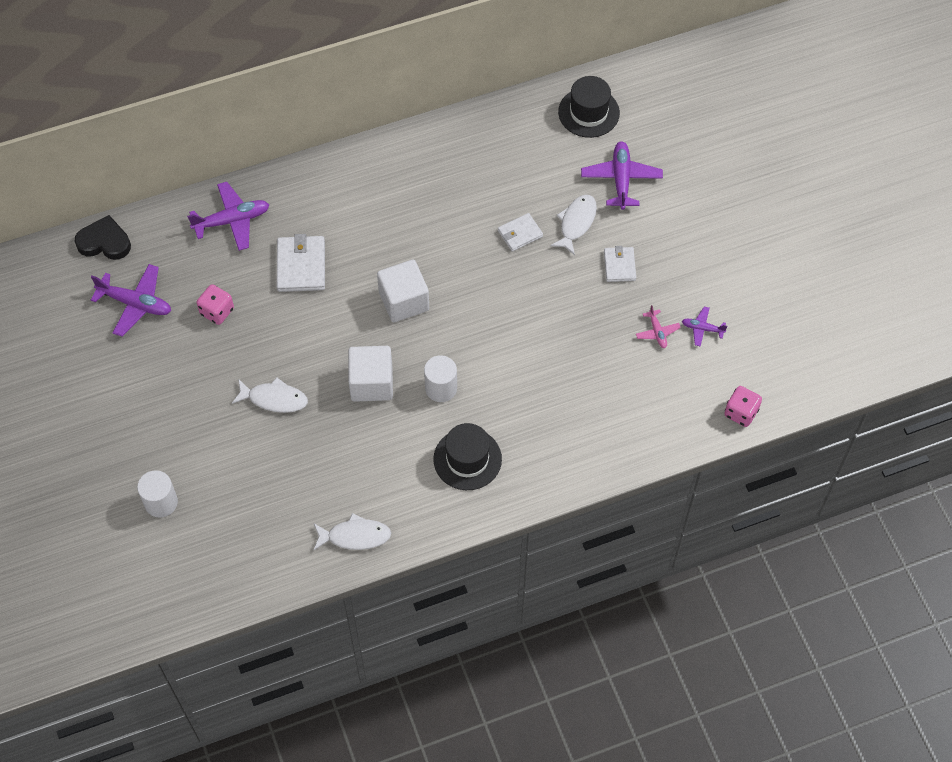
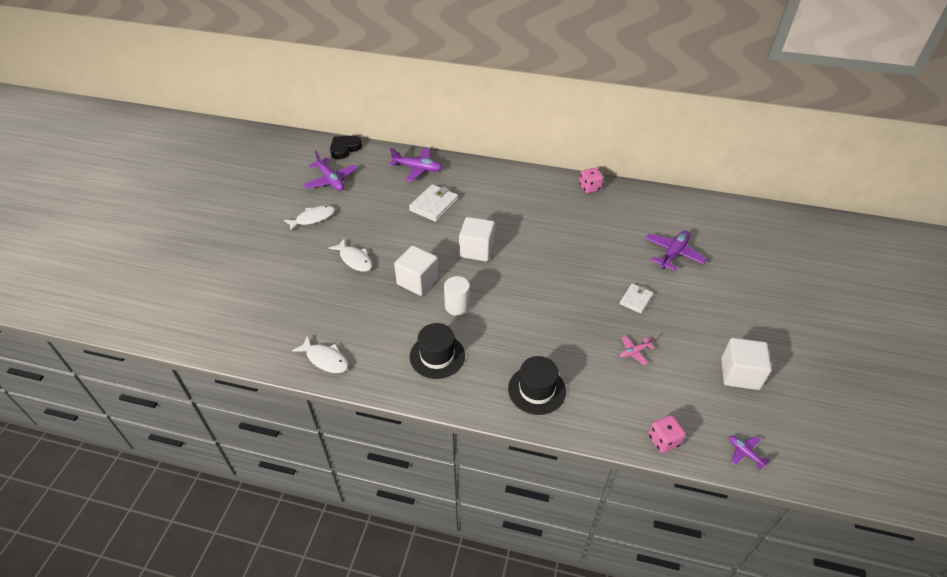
camera: 35 degrees right, 15 degrees down
black heart [74,215,131,260] -> black heart turned 90 degrees counterclockwise [330,136,362,159]
white cylinder [137,470,178,518] -> none
pink dice [197,284,234,325] -> pink dice moved to [579,168,603,193]
white wallet [498,213,543,252] -> none
white fish [550,195,597,255] -> white fish moved to [284,205,335,232]
black hat [558,76,620,138] -> black hat moved to [508,356,566,415]
pink plane [636,305,681,348] -> pink plane turned 45 degrees clockwise [620,336,655,365]
purple plane [682,307,727,347] -> purple plane moved to [729,436,770,470]
none -> white cube [721,338,772,390]

